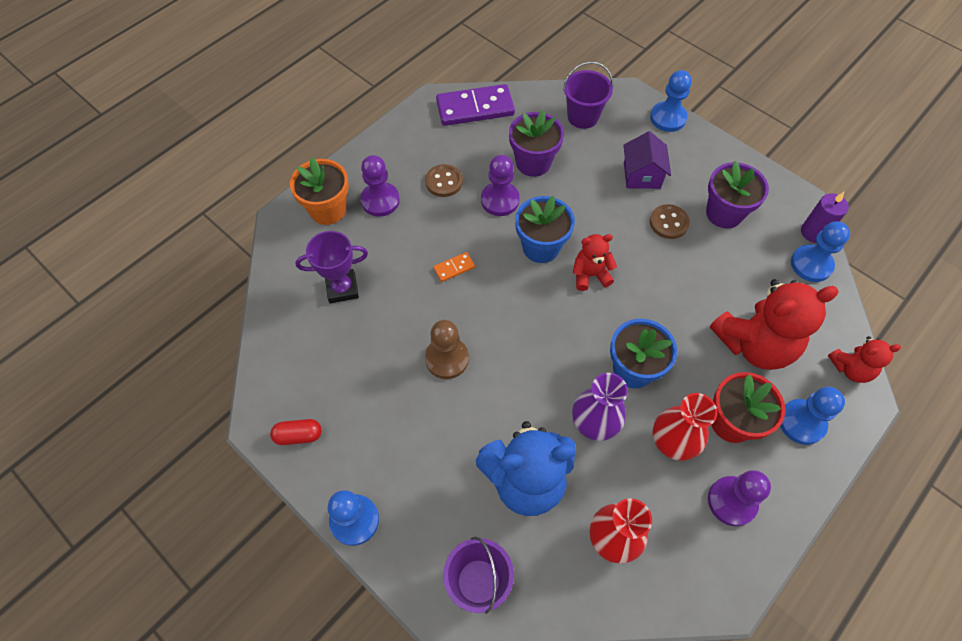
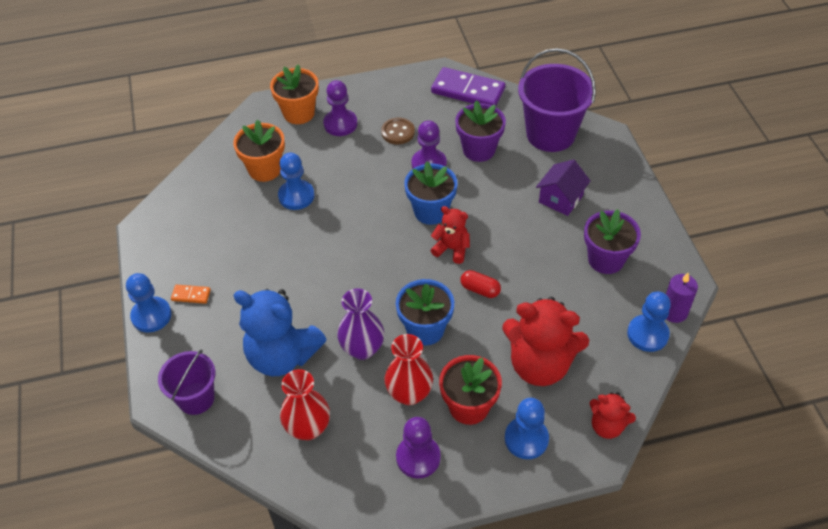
camera: 35 degrees right, 10 degrees down
red capsule [270,419,322,445] -> red capsule moved to [460,270,501,298]
purple trophy [295,231,368,304] -> orange flower pot [233,120,285,182]
brown pawn [425,320,469,379] -> none
orange domino [433,252,475,282] -> orange domino moved to [171,285,211,304]
purple bucket [563,61,613,129] -> purple bucket [518,48,596,152], size x1.63
blue pawn [650,70,692,132] -> blue pawn moved to [278,152,314,210]
brown button [650,204,690,239] -> none

